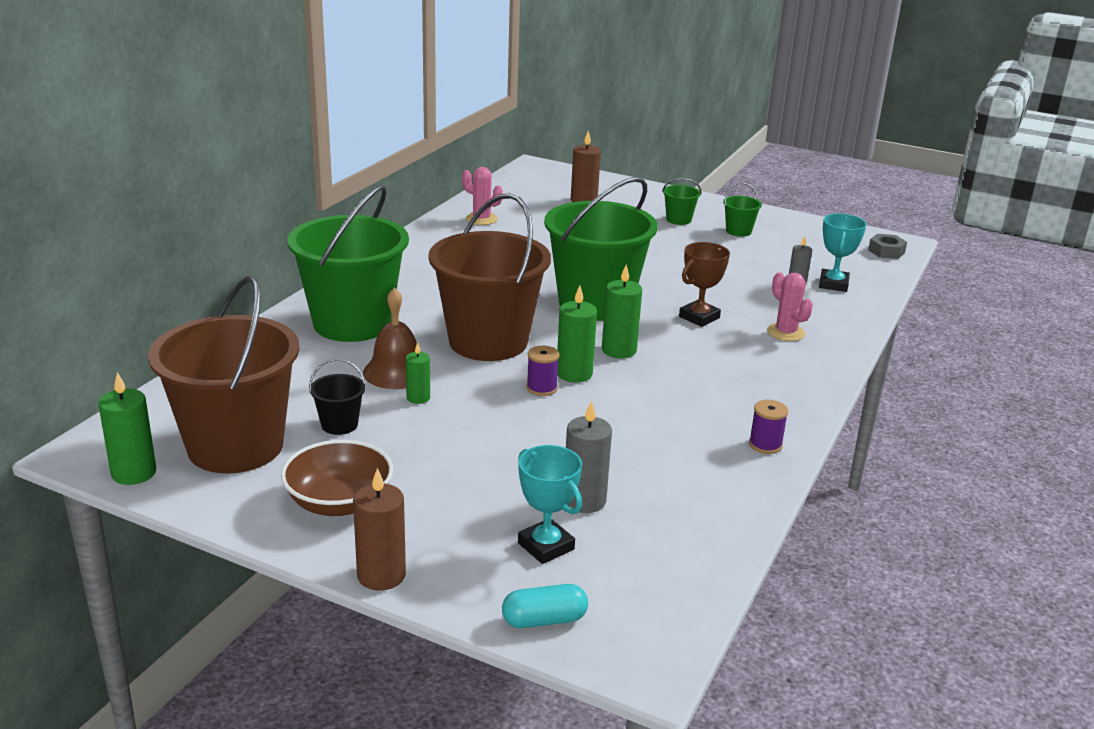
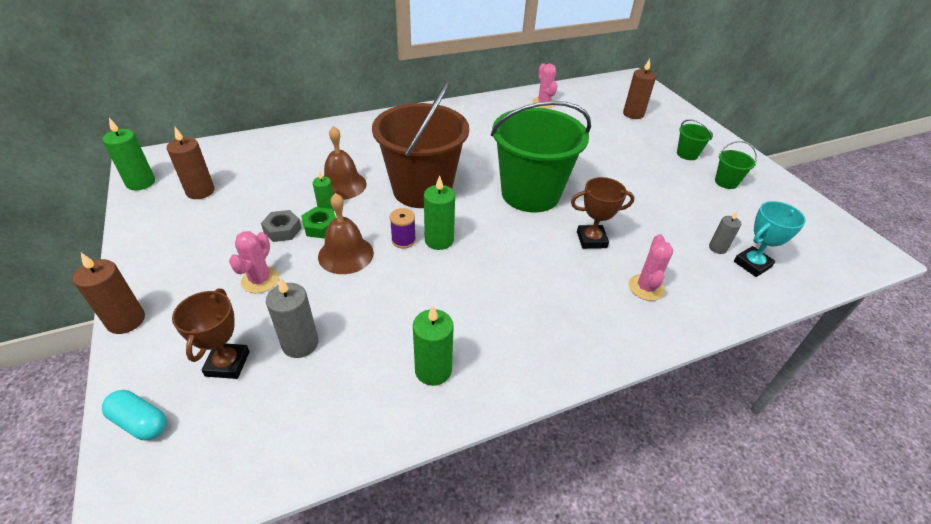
camera: 40 degrees right, 15 degrees up
brown bucket [148,276,300,473] -> brown candle [167,127,215,199]
brown bowl [281,440,393,516] -> none
green bucket [287,185,409,342] -> none
black bucket [309,359,366,435] -> none
turquoise trophy [518,445,582,564] -> brown trophy [172,288,250,379]
green candle [602,264,642,358] -> green candle moved to [413,306,454,386]
purple spool [749,400,788,454] -> none
grey nut [868,234,907,259] -> grey nut moved to [261,210,301,242]
none -> pink cactus [229,231,279,293]
none -> green nut [301,207,336,238]
none -> brown bell [318,193,374,274]

